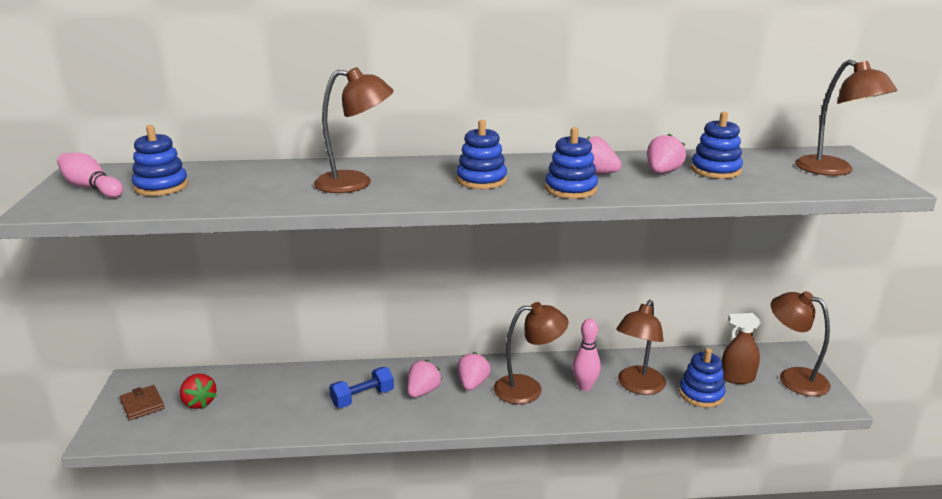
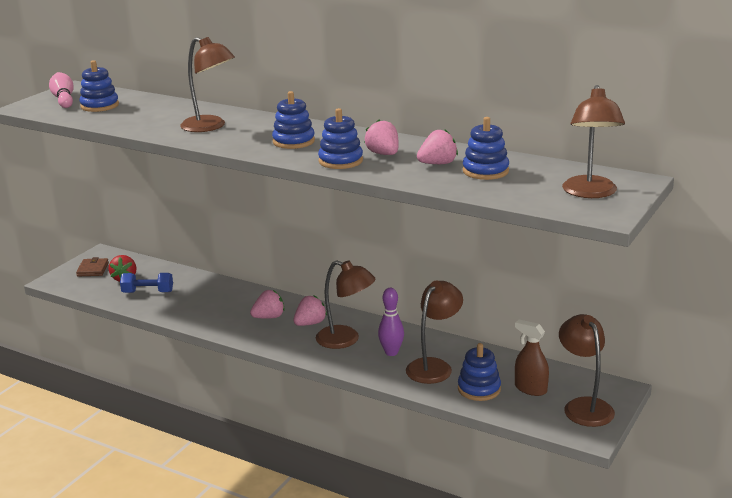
camera: 35 degrees right, 0 degrees up
blue dumbbell [329,367,394,408] -> blue dumbbell moved to [120,273,173,293]
pink bowling pin [572,319,601,391] -> purple bowling pin [378,288,404,356]
brown lamp [616,300,666,395] -> brown lamp turned 150 degrees clockwise [406,280,463,384]

